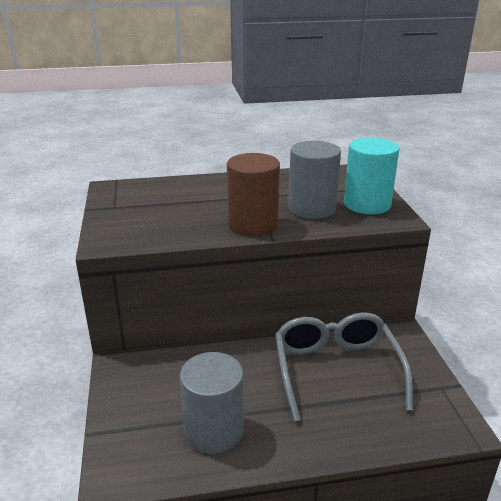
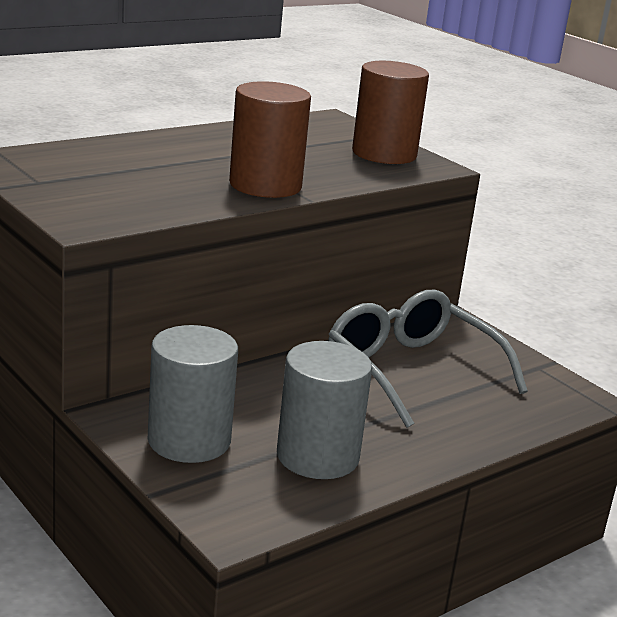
camera: 30 degrees left, 5 degrees down
grey cylinder [288,141,341,219] -> grey cylinder moved to [148,325,238,463]
turquoise cylinder [344,137,399,214] -> brown cylinder [352,61,429,164]

